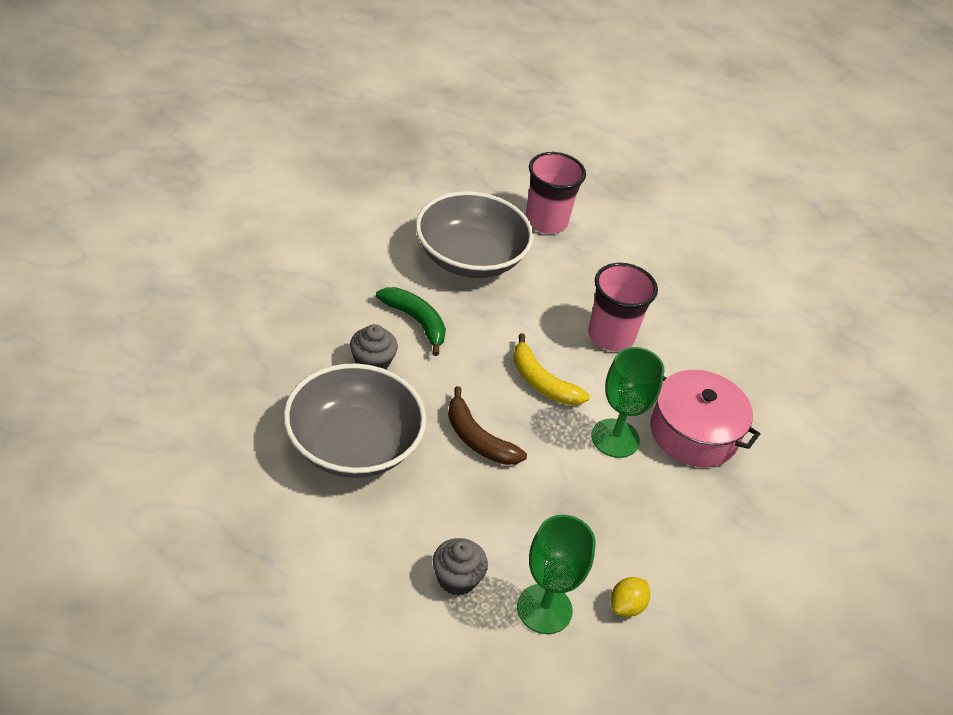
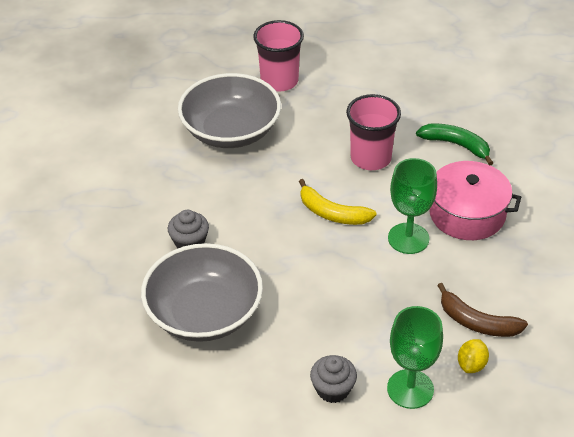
camera: 10 degrees left, 0 degrees up
green banana [376,287,446,356] -> green banana moved to [416,124,493,165]
brown banana [448,386,527,465] -> brown banana moved to [437,283,528,337]

